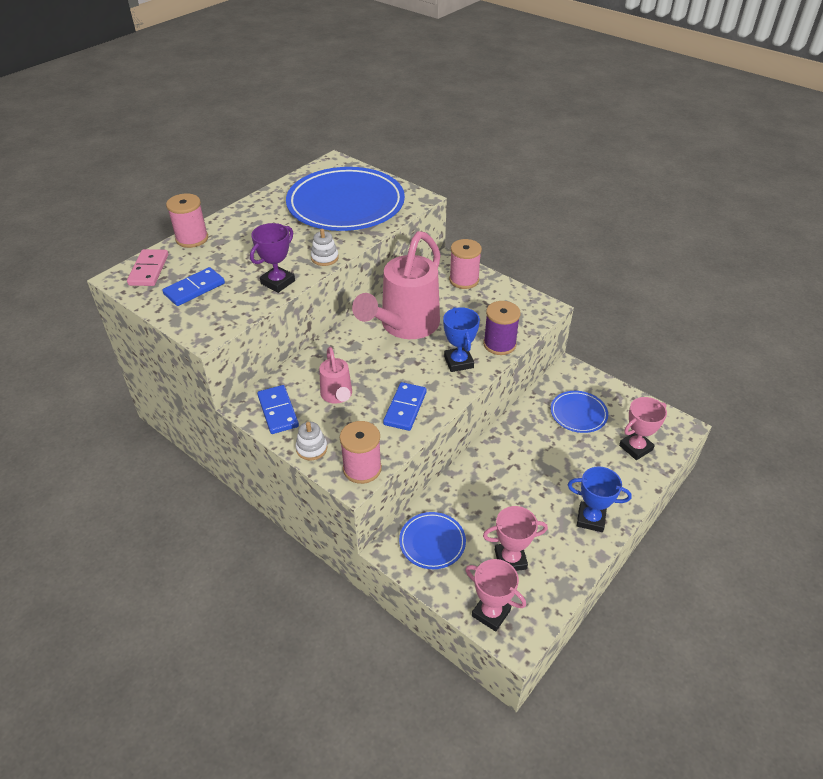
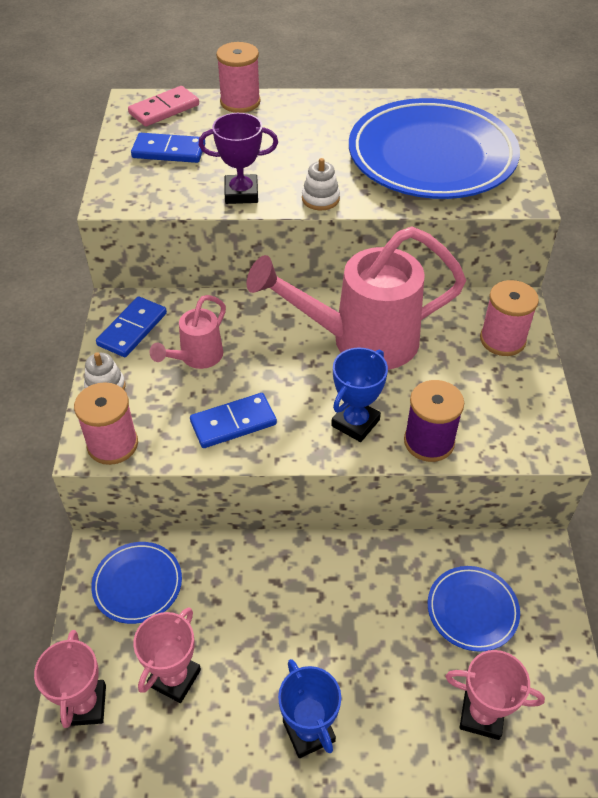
camera: 50 degrees right, 5 degrees up
pink trophy [483,506,548,571] -> pink trophy turned 75 degrees clockwise [133,607,201,703]

